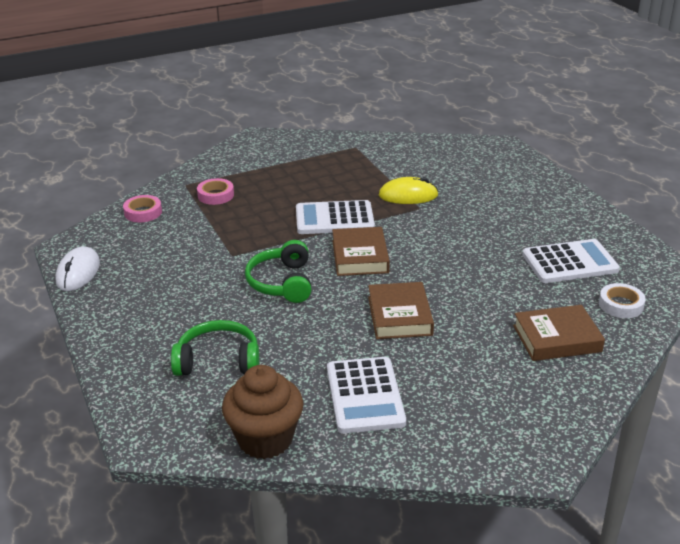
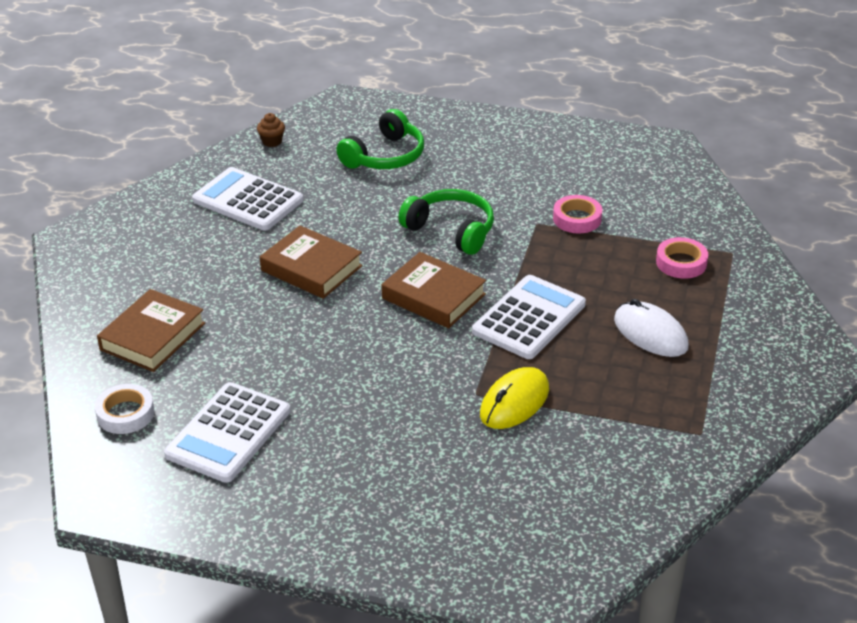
camera: 130 degrees right, 5 degrees up
white mouse [55,246,100,291] -> white mouse moved to [614,299,689,357]
pink tape [123,195,162,222] -> pink tape moved to [553,195,602,233]
brown cupcake [222,365,303,459] -> brown cupcake [257,113,285,147], size x0.41

